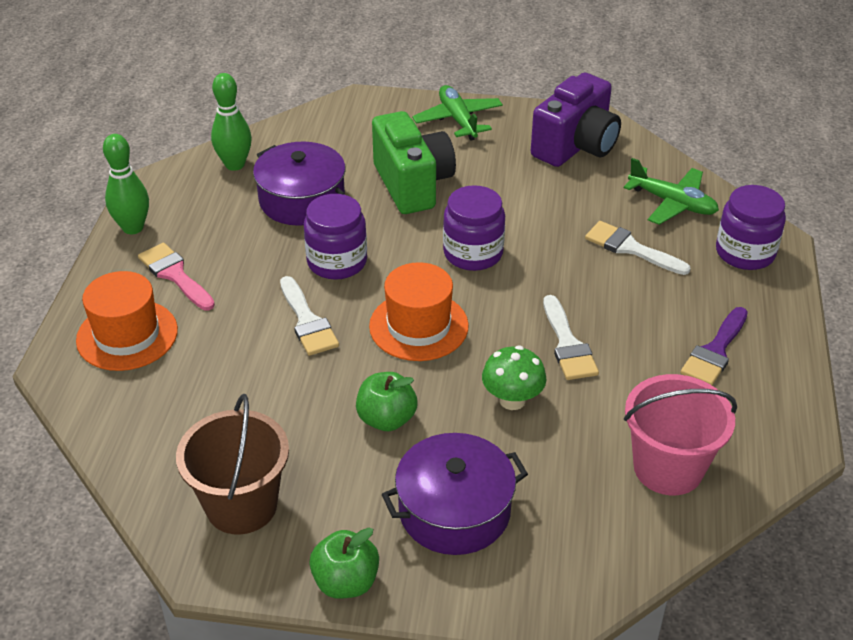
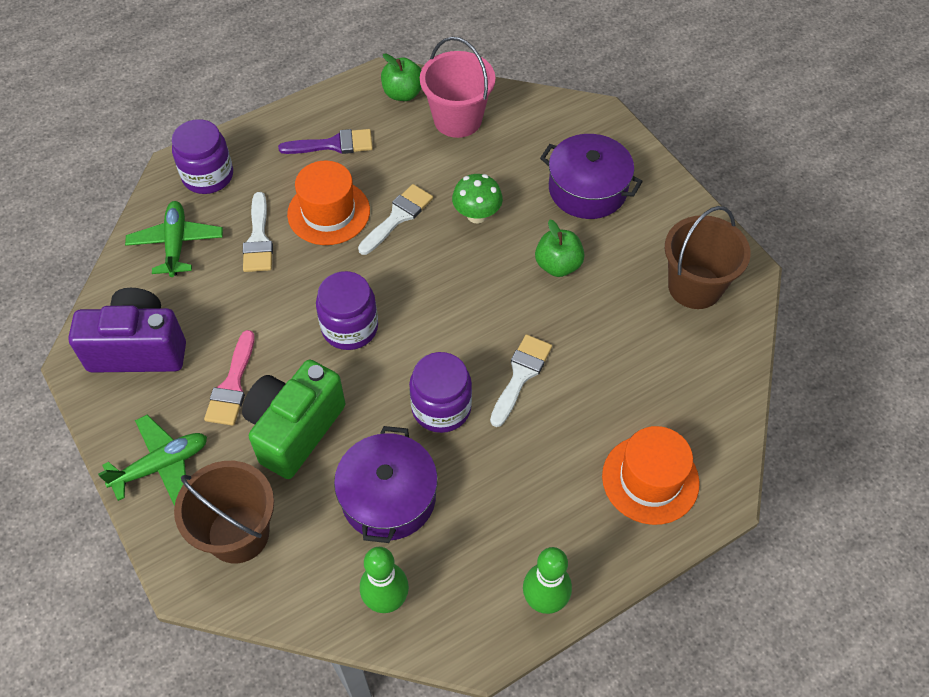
camera: 130 degrees left, 15 degrees up
pink brush [138,243,215,310] -> pink brush moved to [204,330,255,426]
green apple [309,528,379,599] -> green apple moved to [381,53,422,101]
orange hat [369,262,469,361] -> orange hat moved to [287,161,370,245]
green plane [412,85,503,141] -> green plane turned 150 degrees counterclockwise [98,414,207,506]
none -> brown bucket [174,461,274,564]

